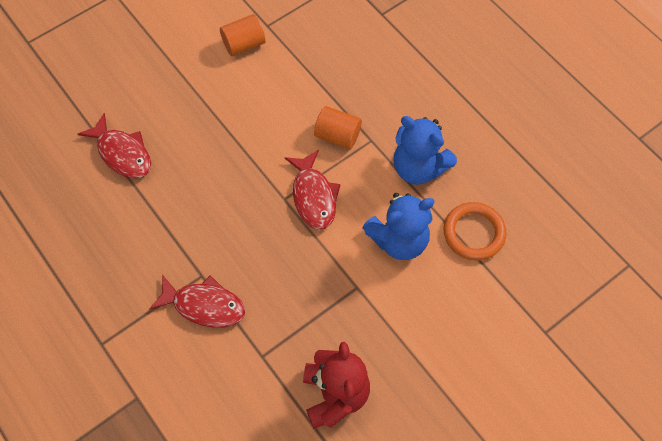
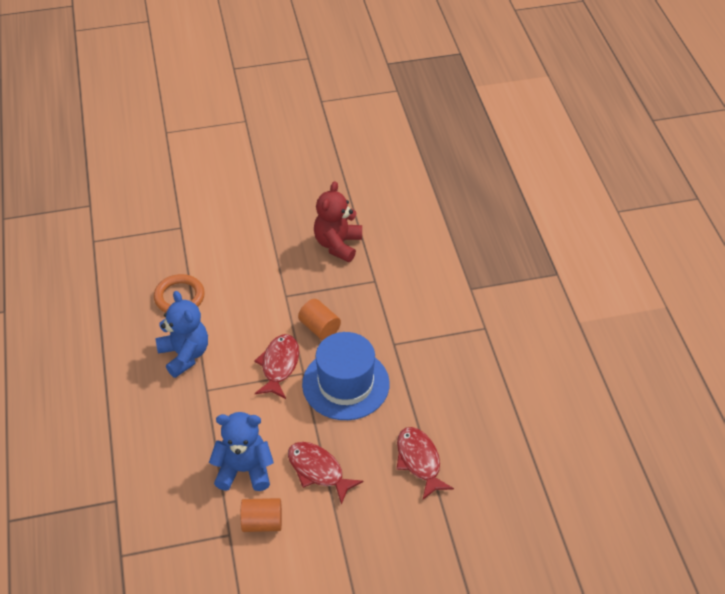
camera: 155 degrees left, 15 degrees down
red fish [149,275,245,328] -> red fish moved to [288,442,364,505]
orange cylinder [314,106,362,149] -> orange cylinder moved to [298,299,341,340]
blue teddy bear [363,193,435,260] -> blue teddy bear moved to [209,412,274,491]
none -> blue hat [302,332,390,420]

